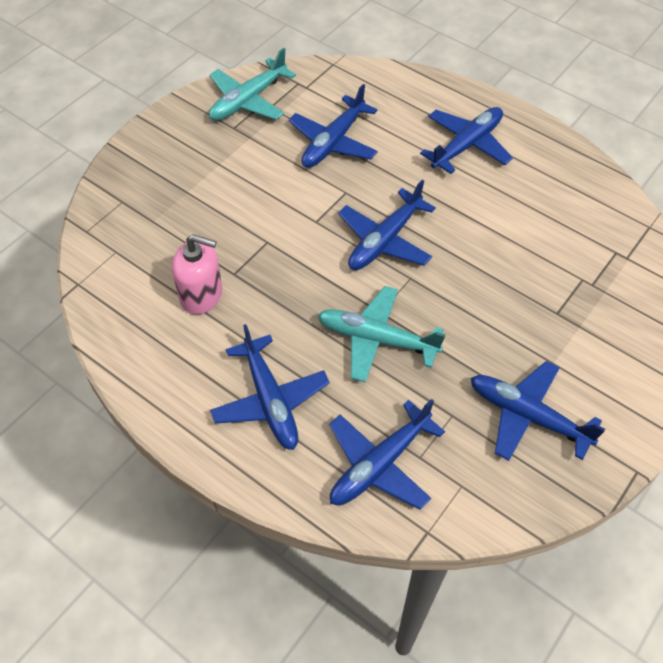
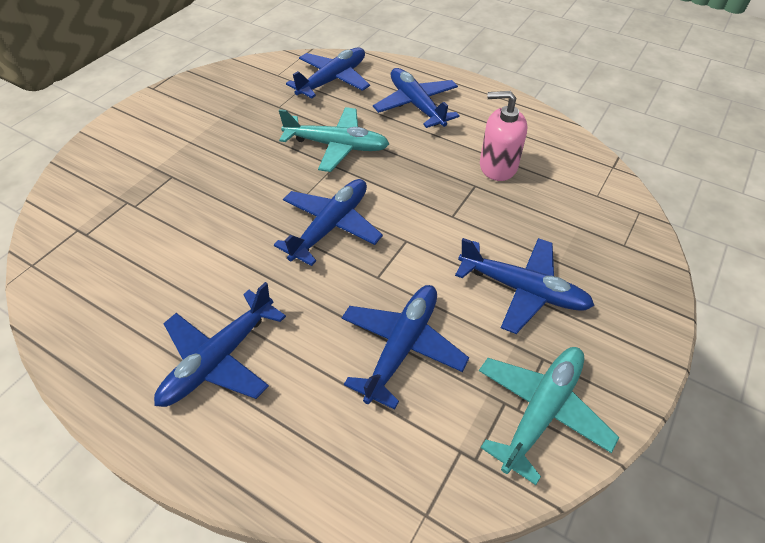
camera: 175 degrees right, 5 degrees down
blue plane [471,361,605,461] -> blue plane moved to [455,238,595,334]

